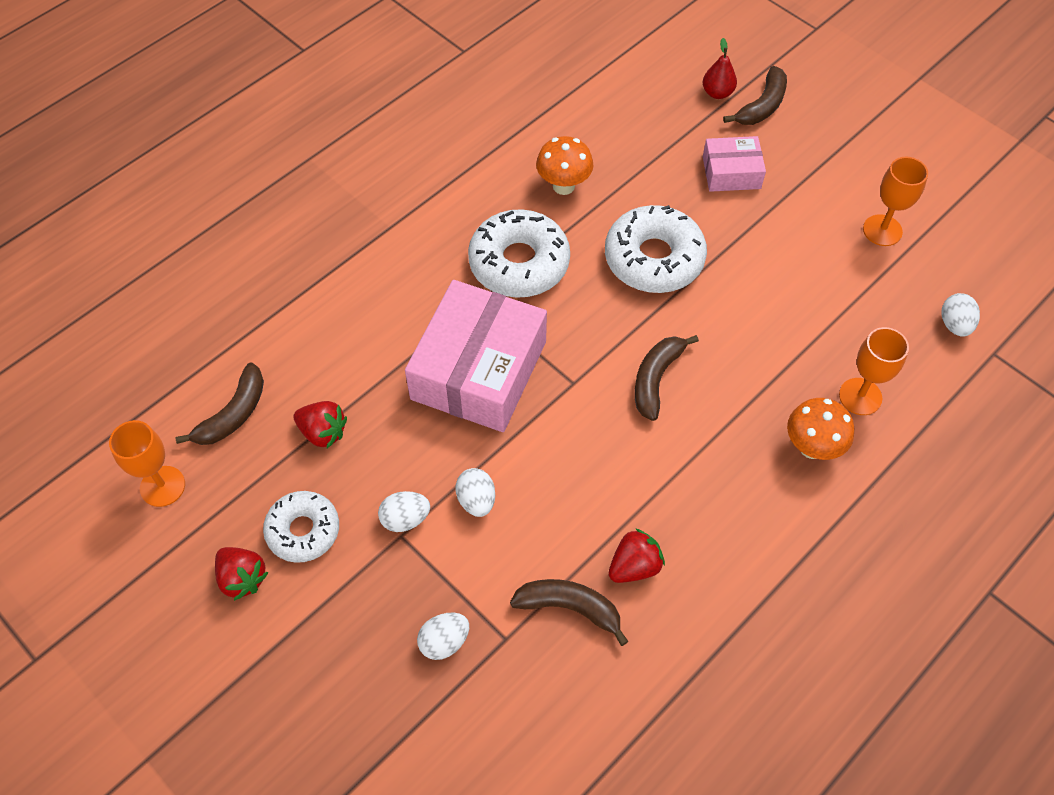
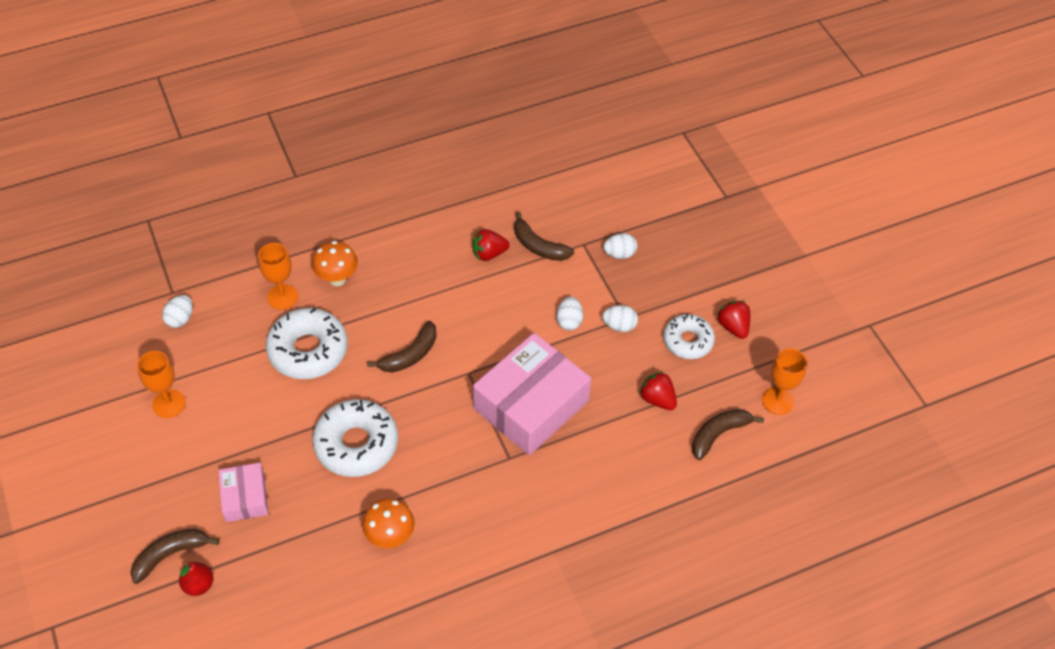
camera: 160 degrees left, 5 degrees down
white donut [468,209,570,298] -> white donut moved to [266,308,348,379]
pink box [703,136,766,192] -> pink box turned 60 degrees clockwise [218,463,268,522]

